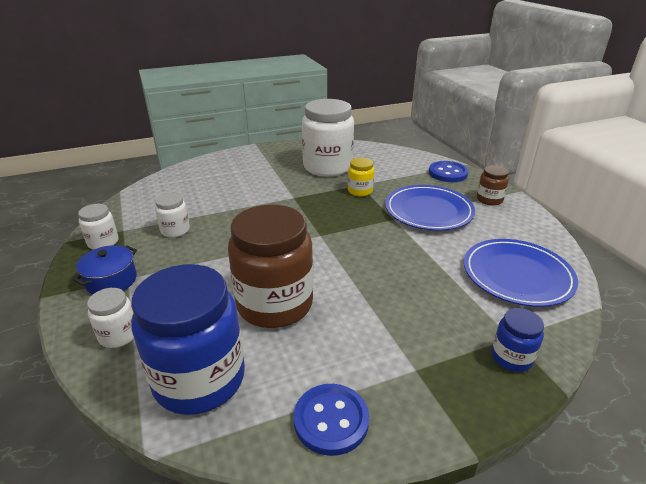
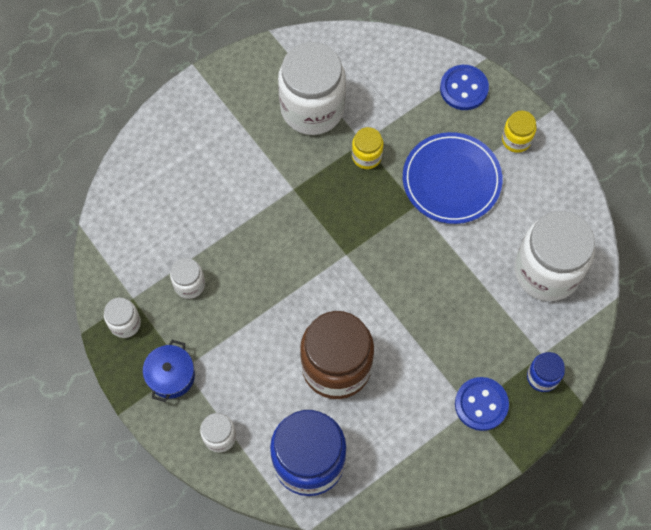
camera: 15 degrees left, 35 degrees up
blue button [294,384,369,456] -> blue button moved to [455,377,509,431]
blue plate [464,239,578,307] -> white jar [514,211,595,301]
brown jar [477,165,509,206] -> yellow jar [502,110,536,153]

